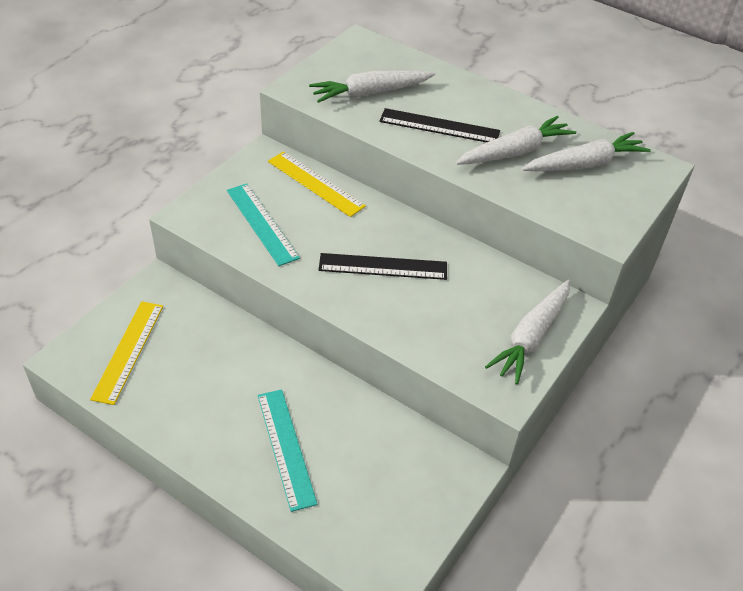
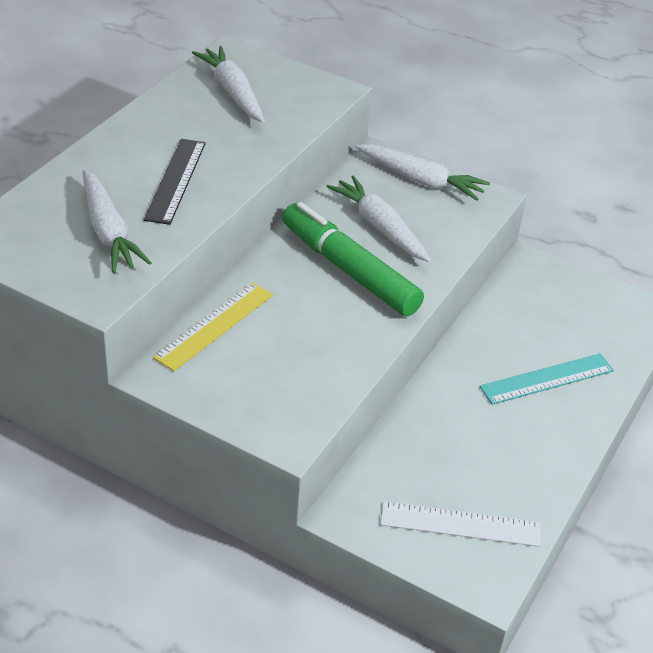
camera: 95 degrees left, 5 degrees down
yellow ruler [90,301,163,405] -> white ruler [381,501,541,547]
turquoise ruler [227,183,300,266] -> none
black ruler [319,253,447,280] -> green marker [282,202,424,316]
white carrot [455,116,576,165] -> white carrot moved to [327,175,431,262]

